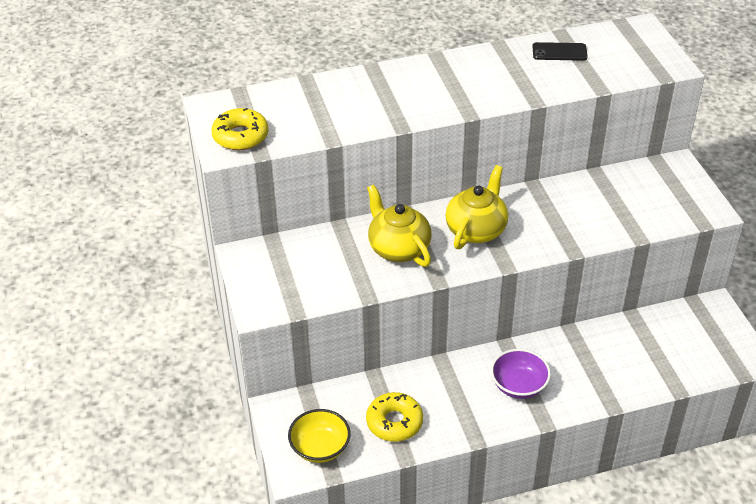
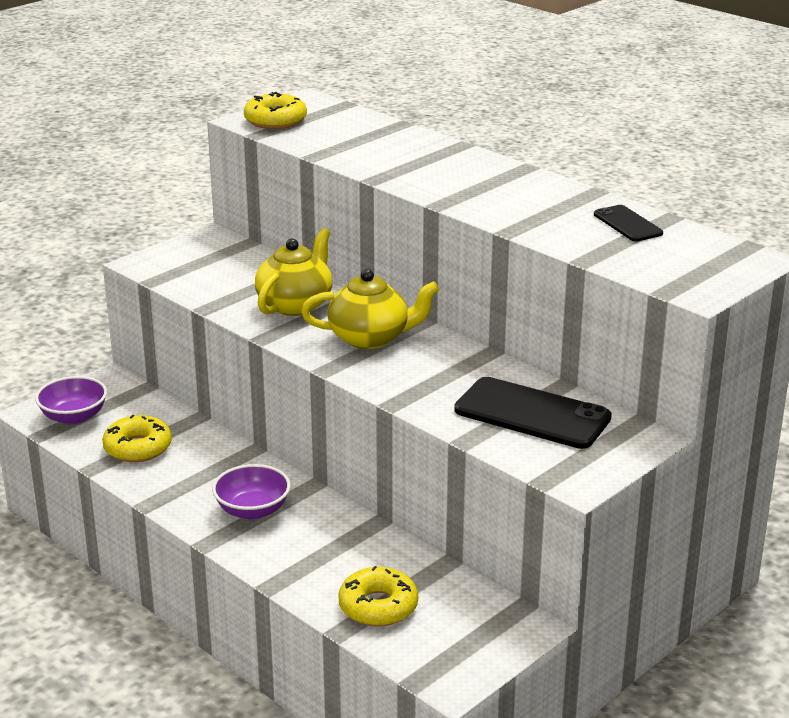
camera: 60 degrees right, 15 degrees down
yellow bowl [288,409,351,463] -> purple bowl [35,376,107,425]
none -> yellow donut [338,566,418,627]
none -> black phone [454,377,612,449]

